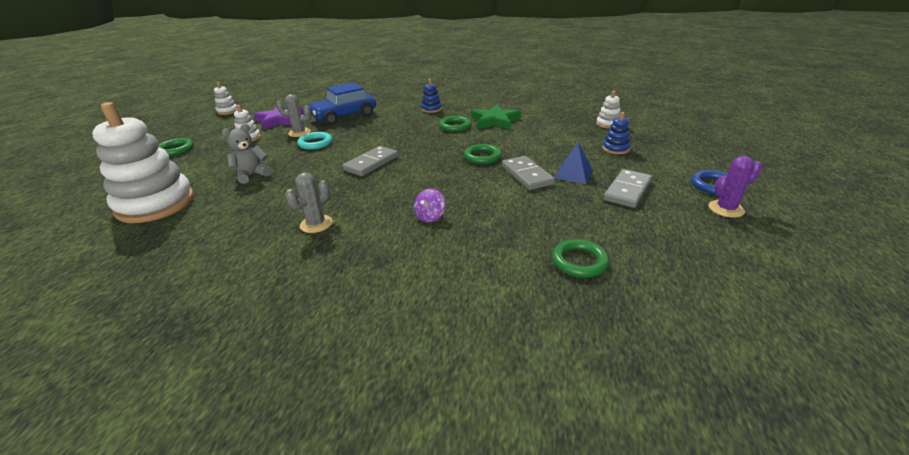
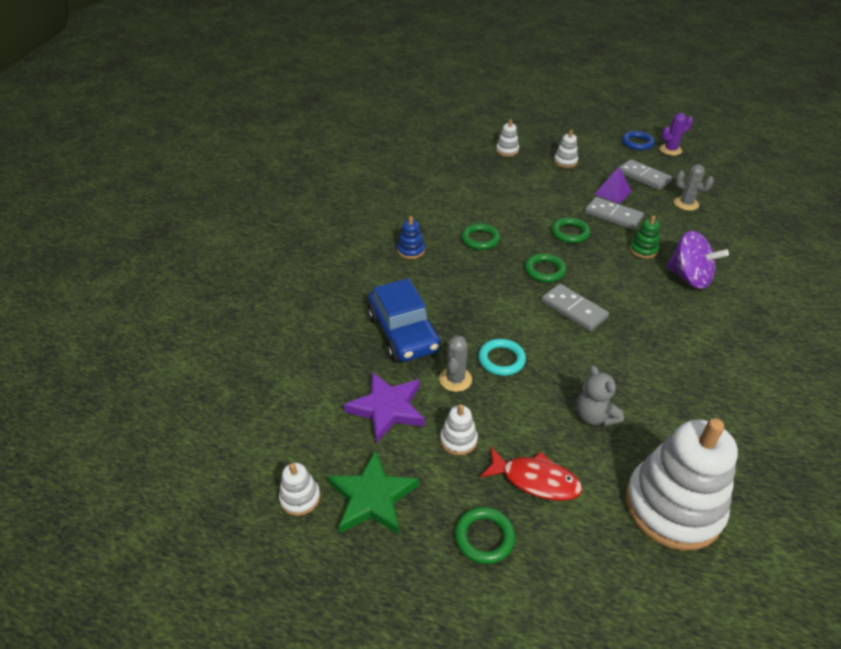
camera: 80 degrees left, 10 degrees up
grey cactus [285,172,333,233] -> grey cactus moved to [674,164,714,211]
purple spinning top [414,189,446,223] -> purple spinning top [666,231,729,289], size x1.94
green star [471,105,522,129] -> green star moved to [328,450,419,534]
grey domino [502,156,555,190] -> grey domino turned 45 degrees clockwise [585,197,644,230]
green ring [552,239,609,278] -> green ring moved to [525,253,566,282]
blue pyramid [554,142,593,184] -> purple pyramid [594,167,632,204]
blue stacking toy [602,112,631,154] -> white stacking toy [554,130,578,168]
purple cactus [709,156,762,218] -> purple cactus turned 75 degrees clockwise [660,113,693,155]
none -> red fish [480,447,582,501]
none -> green stacking toy [629,216,660,258]

